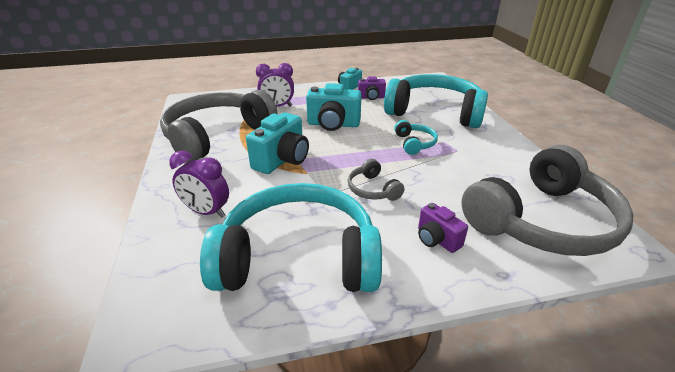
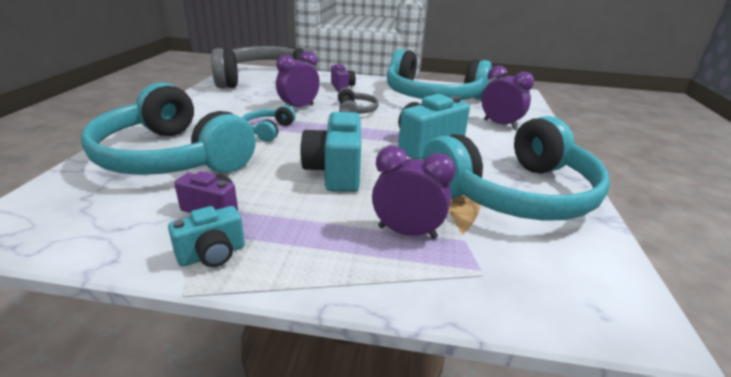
camera: 160 degrees left, 5 degrees down
grey headphones [160,90,278,162] -> turquoise headphones [422,116,610,221]
turquoise camera [306,83,362,131] -> turquoise camera turned 120 degrees counterclockwise [300,108,361,192]
none -> purple clock [276,51,320,107]

